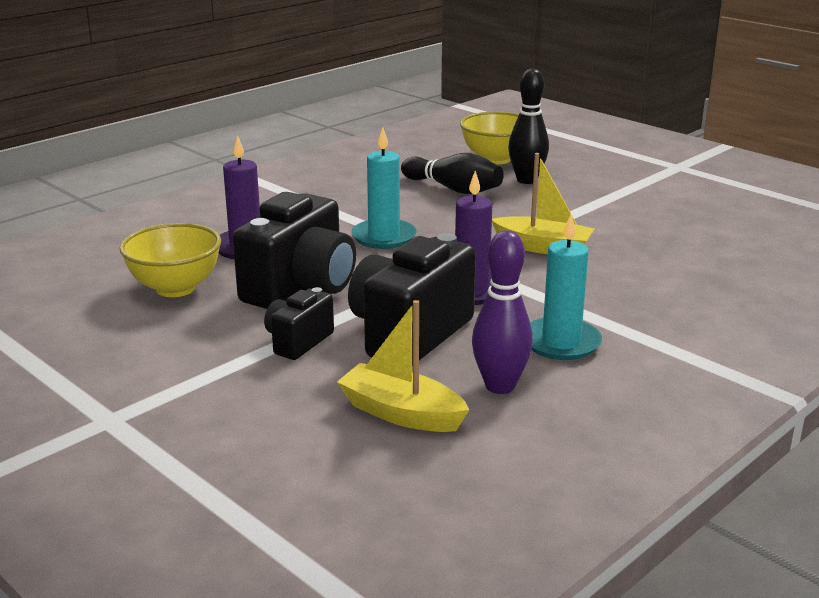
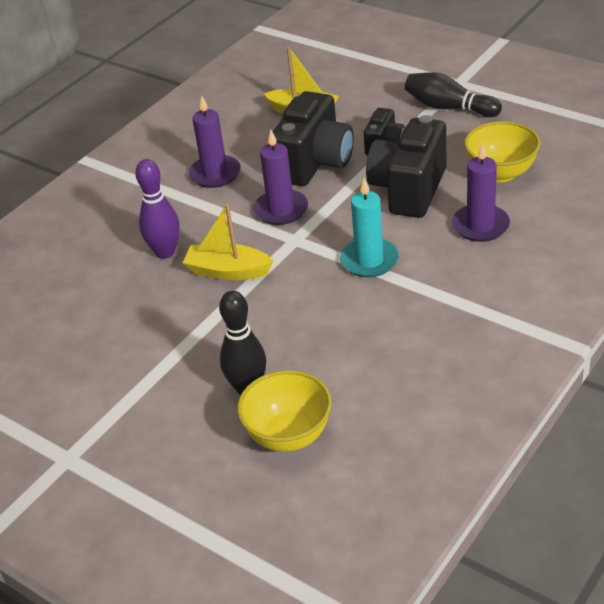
camera: 175 degrees right, 15 degrees up
black bowling pin [401,153,503,194] -> black bowling pin moved to [405,72,502,117]
purple bowling pin [472,230,533,394] -> purple bowling pin moved to [135,159,180,259]
turquoise candle [530,214,602,360] -> purple candle [189,95,241,188]

